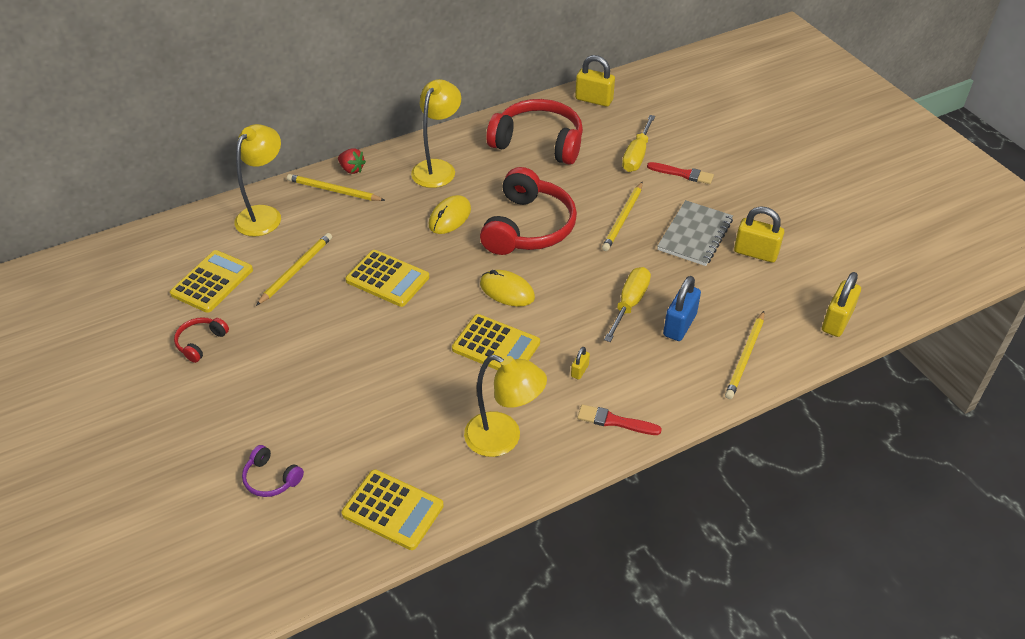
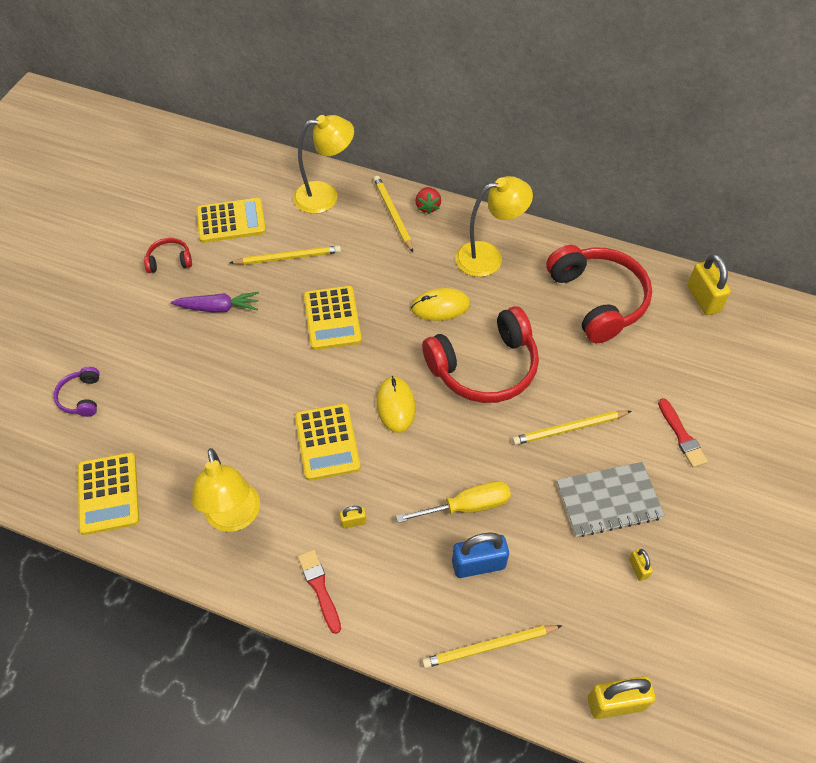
camera: 50 degrees right, 10 degrees up
yellow screwdriver [622,115,655,172] -> none
yellow padlock [734,206,784,263] -> yellow padlock [629,549,653,581], size x0.50
none -> purple carrot [171,292,259,313]

